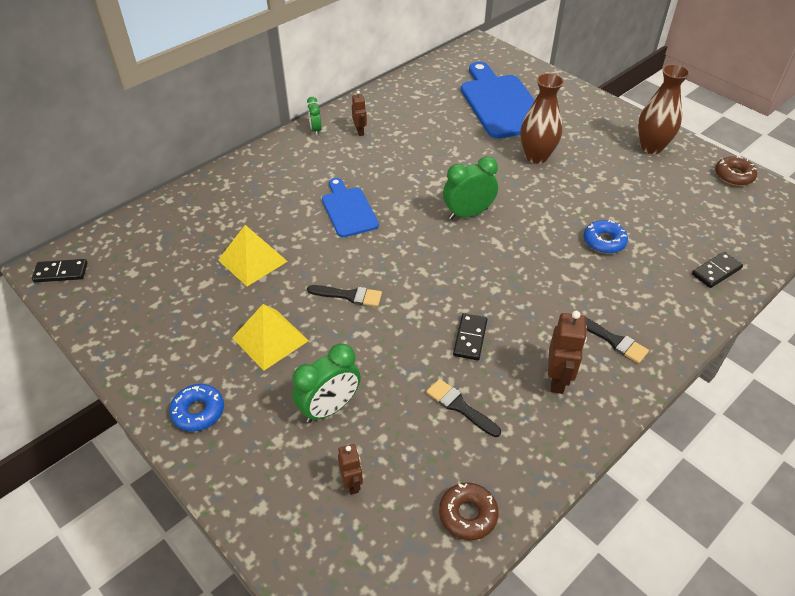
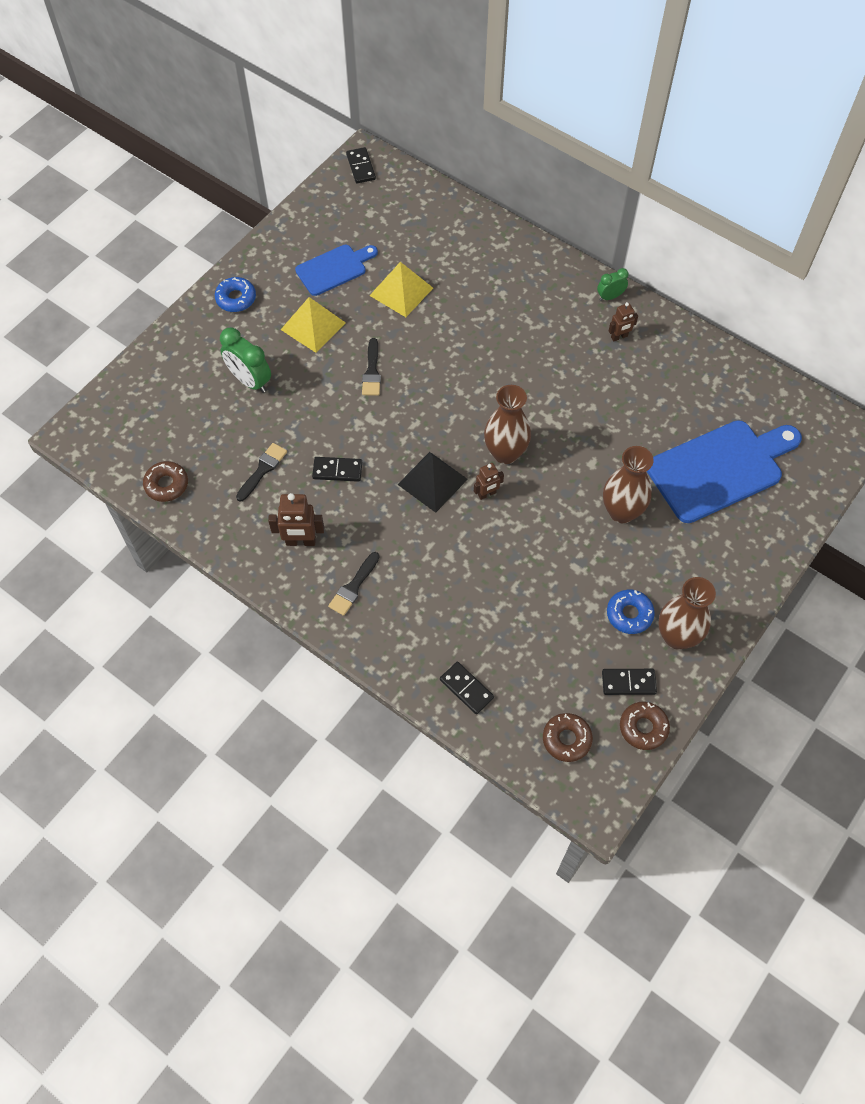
camera: 80 degrees right, 15 degrees up
blue cutting board [322,178,379,237] -> blue cutting board moved to [295,245,378,296]
brown robot [338,444,363,495] -> brown robot moved to [474,463,504,500]
green clock [443,156,498,220] -> brown vase [484,385,531,464]
blue donut [584,220,628,254] -> blue donut moved to [607,590,655,634]
none -> black pyramid [397,452,468,513]
none -> brown donut [543,713,593,762]
none -> black domino [602,669,657,695]

